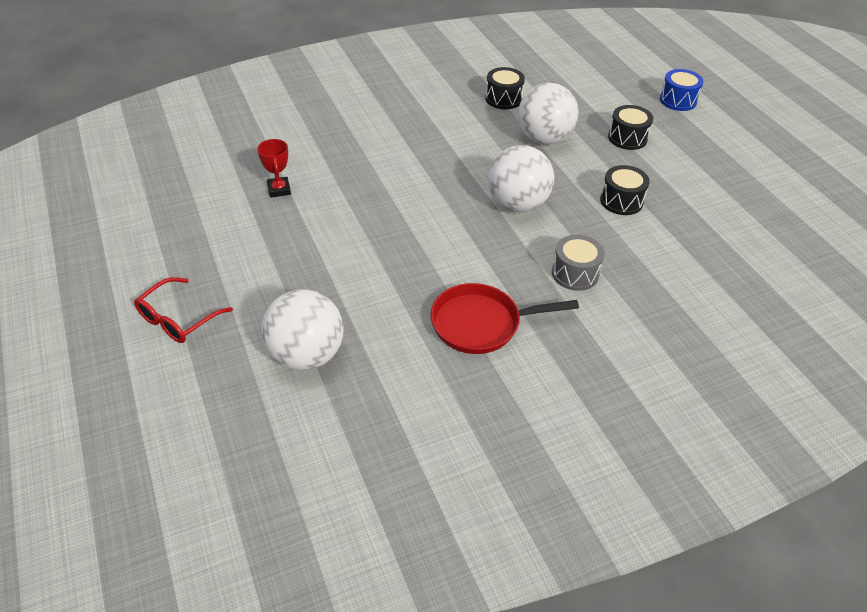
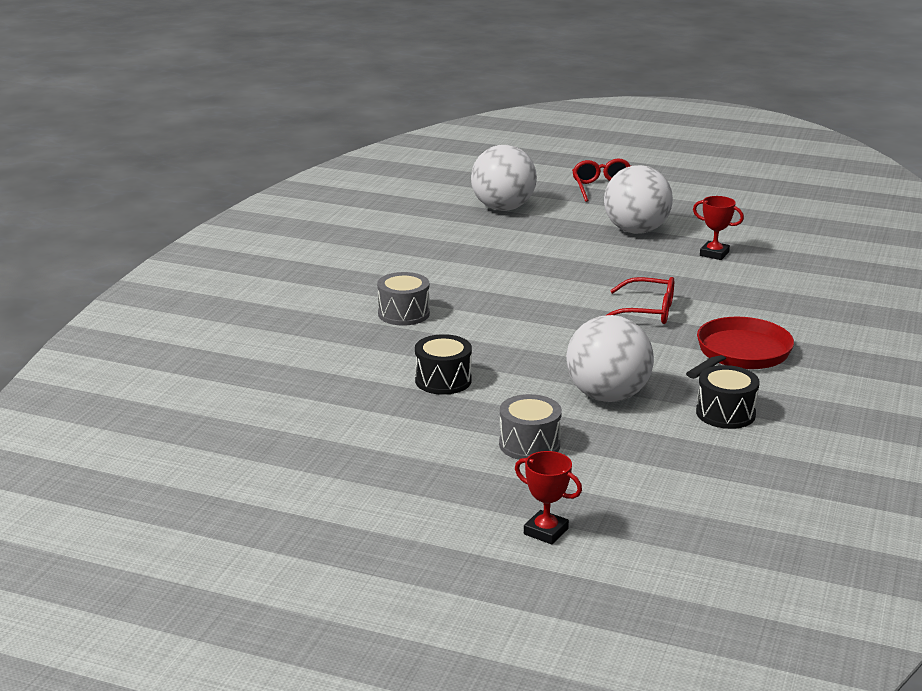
camera: 135 degrees right, 20 degrees down
red pan [431,283,579,354] -> red pan moved to [686,317,794,379]
white ball [488,145,555,212] -> white ball moved to [604,165,673,234]
black drum [608,105,653,150] -> grey drum [499,394,562,460]
blue drum [660,69,704,111] -> red trophy [515,451,582,545]
none -> red glasses [605,277,674,324]

